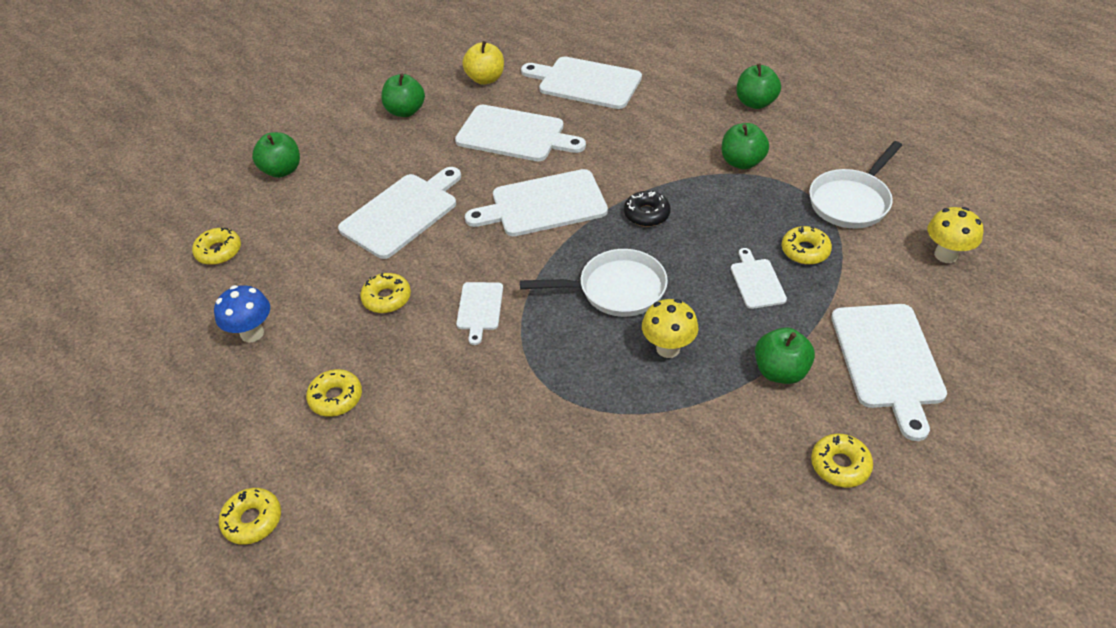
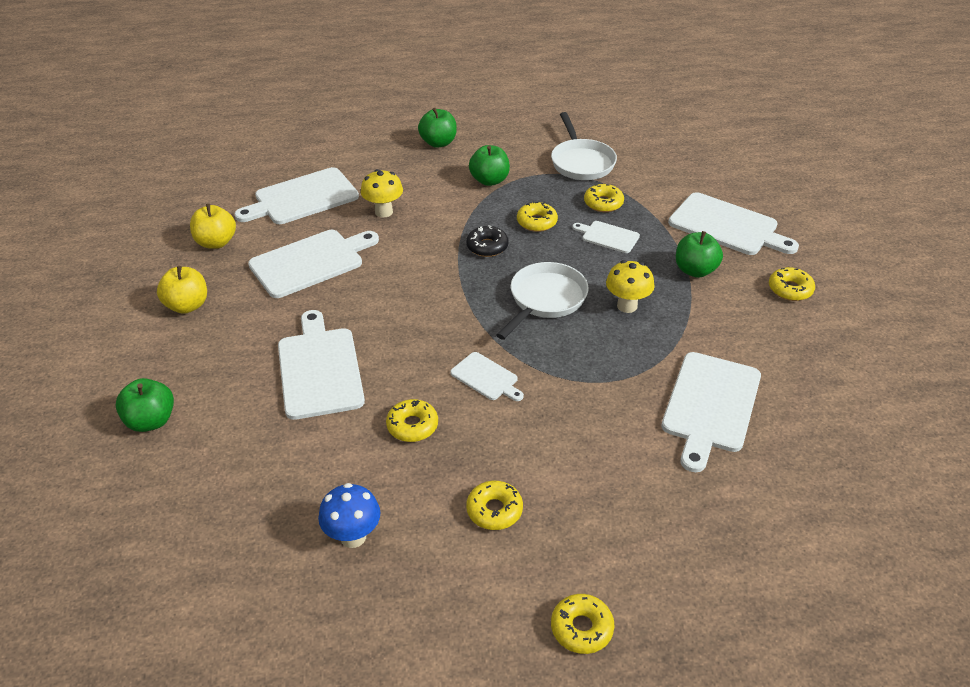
camera: 55 degrees left, 5 degrees down
yellow donut [192,227,241,265] -> yellow donut moved to [517,201,558,232]
green apple [381,73,425,117] -> yellow apple [157,266,207,314]
white cutting board [465,169,608,236] -> white cutting board moved to [662,352,761,472]
yellow mushroom [928,207,983,263] -> yellow mushroom moved to [361,169,403,218]

